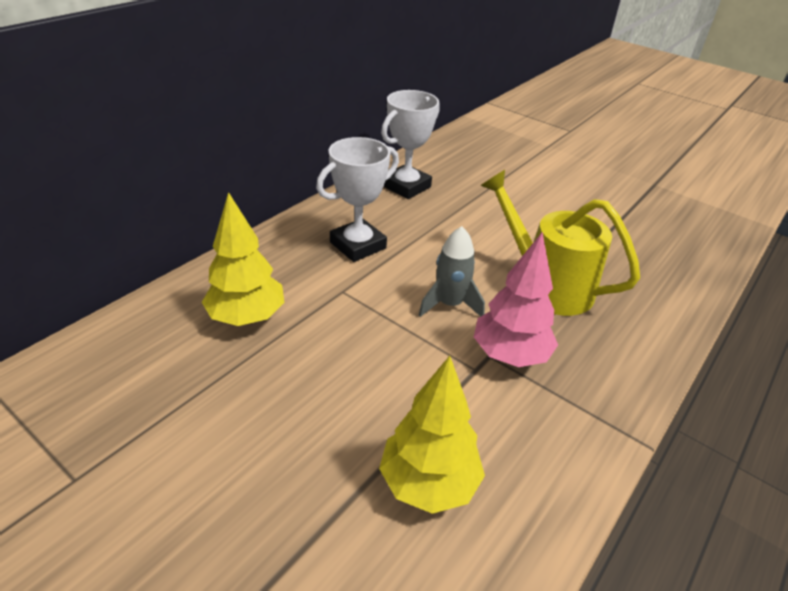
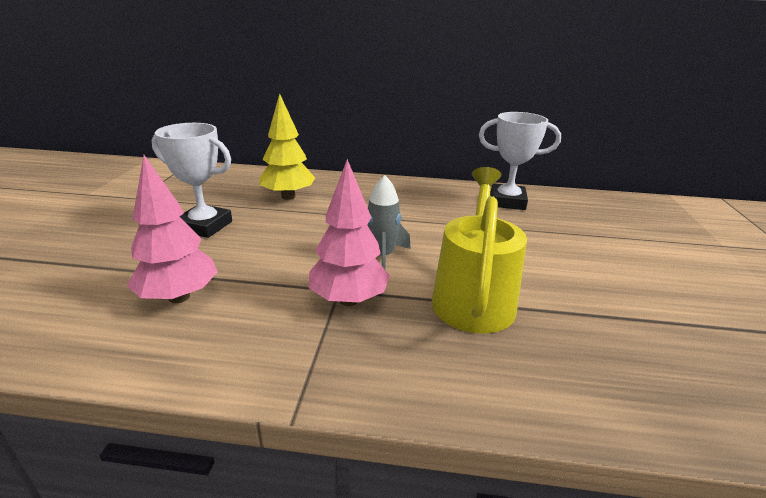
camera: 60 degrees right, 10 degrees down
white trophy [316,137,399,262] -> white trophy moved to [152,123,232,238]
yellow tree [379,356,485,514] -> pink tree [127,155,218,303]

